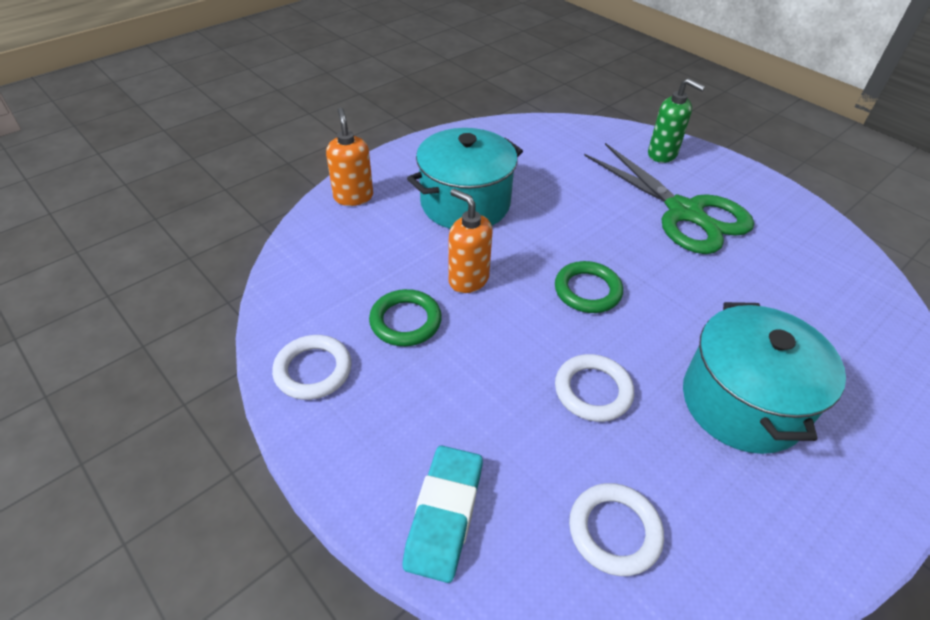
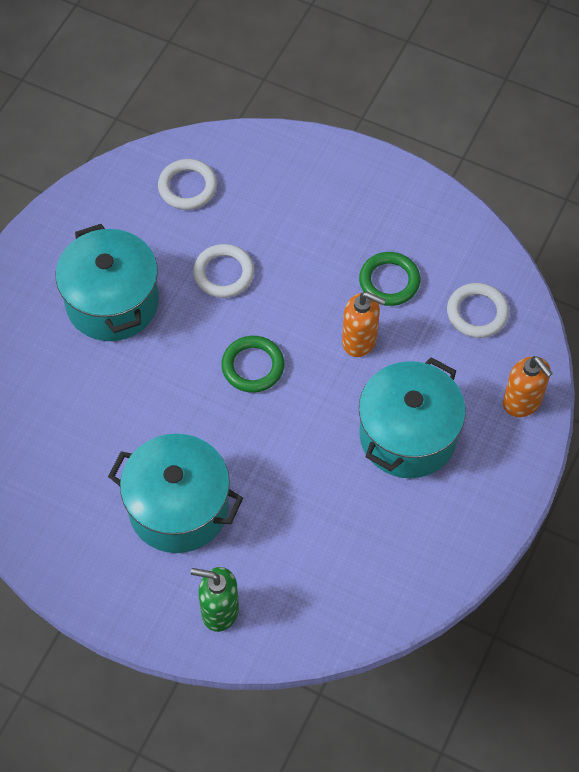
camera: 160 degrees right, 15 degrees up
white ring [272,335,352,400] -> white ring moved to [447,283,509,338]
turquoise eraser [403,446,483,583] -> none
green scissors [584,143,754,254] -> turquoise pot [108,434,243,553]

